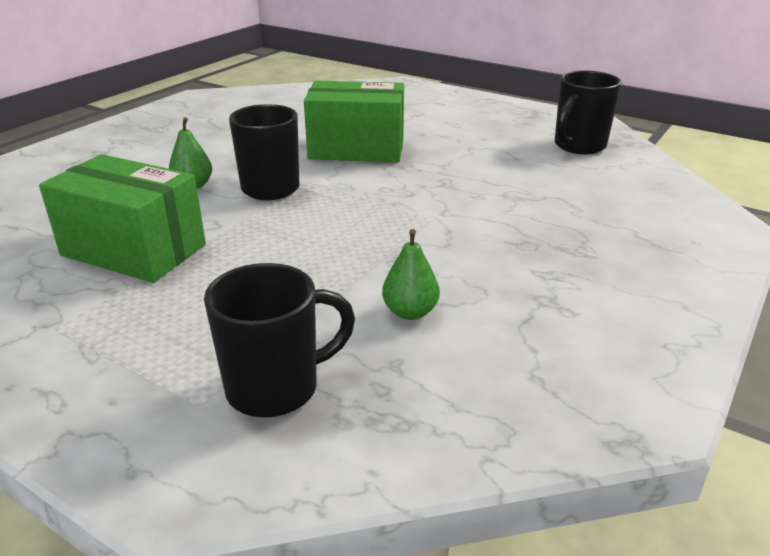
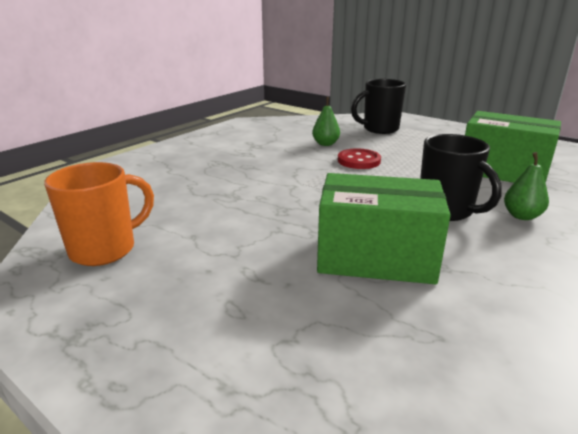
camera: 175 degrees left, 5 degrees down
black mug [555,70,622,154] -> orange mug [44,162,154,266]
none -> red button [338,149,381,169]

